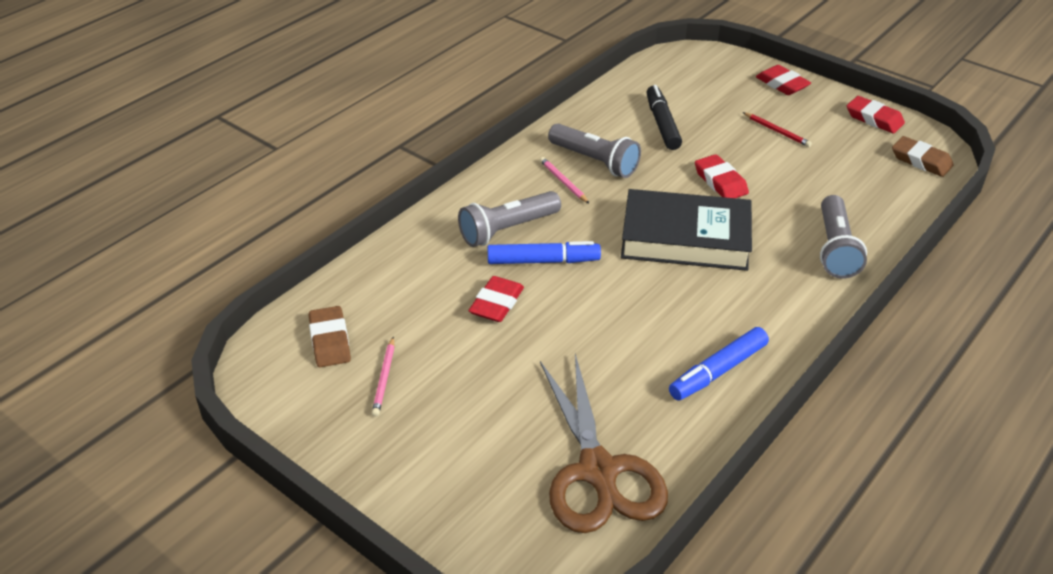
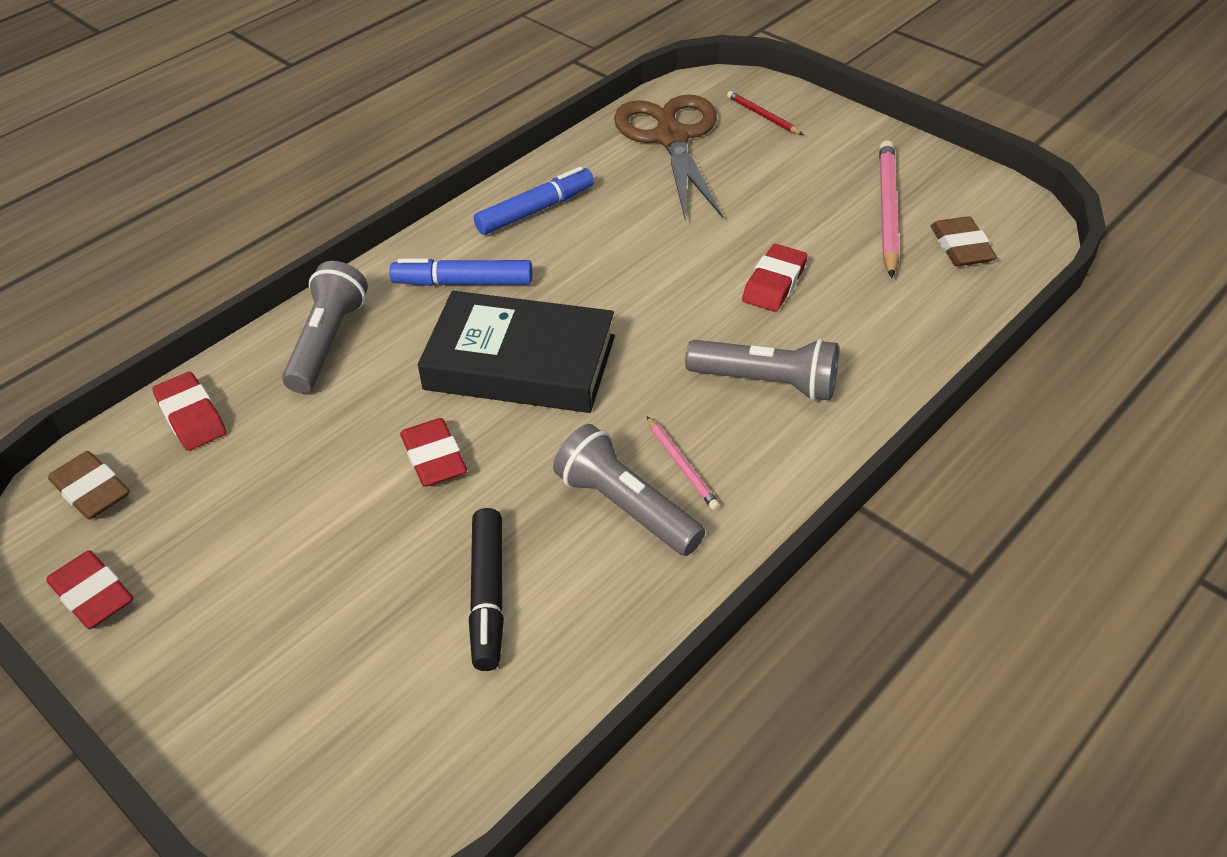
camera: 175 degrees left, 5 degrees up
pink pencil [372,337,395,417] -> pink pencil [879,140,899,278], size x1.94
grey flashlight [458,191,561,247] -> grey flashlight turned 45 degrees clockwise [685,339,839,401]
blue marker [488,241,601,264] -> blue marker moved to [389,259,532,286]
red pencil [743,112,812,147] -> red pencil moved to [727,91,803,135]
red eraser [756,65,811,95] -> red eraser moved to [152,372,226,451]

